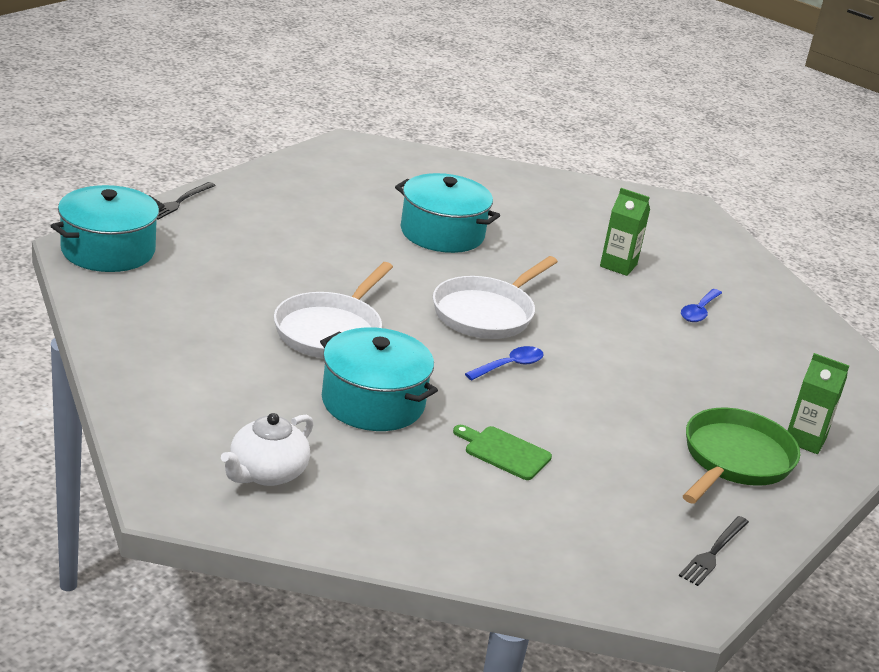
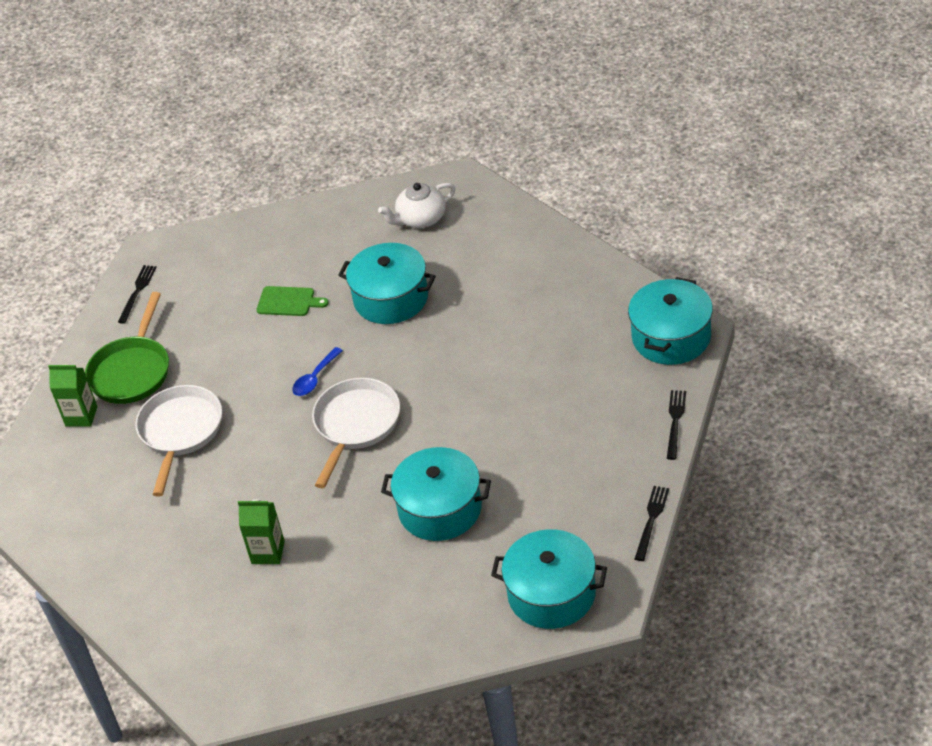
camera: 170 degrees right, 15 degrees up
white teapot [221,413,314,486] -> white teapot turned 135 degrees counterclockwise [378,183,456,228]
white pan [274,262,393,358] -> white pan moved to [135,385,222,497]
blue spoon [681,289,722,322] -> none
none -> turquoise pot [491,529,607,629]
none -> black fork [635,486,669,561]

